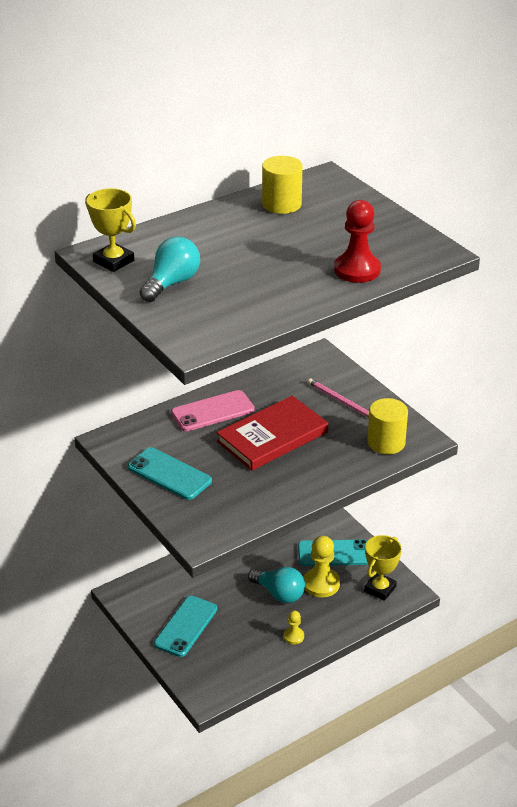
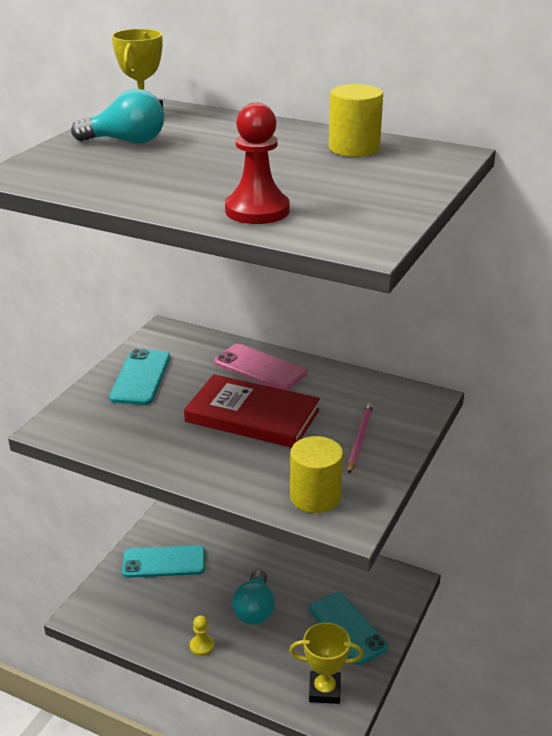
camera: 60 degrees right, 5 degrees down
yellow pawn [303,536,340,597] -> none

